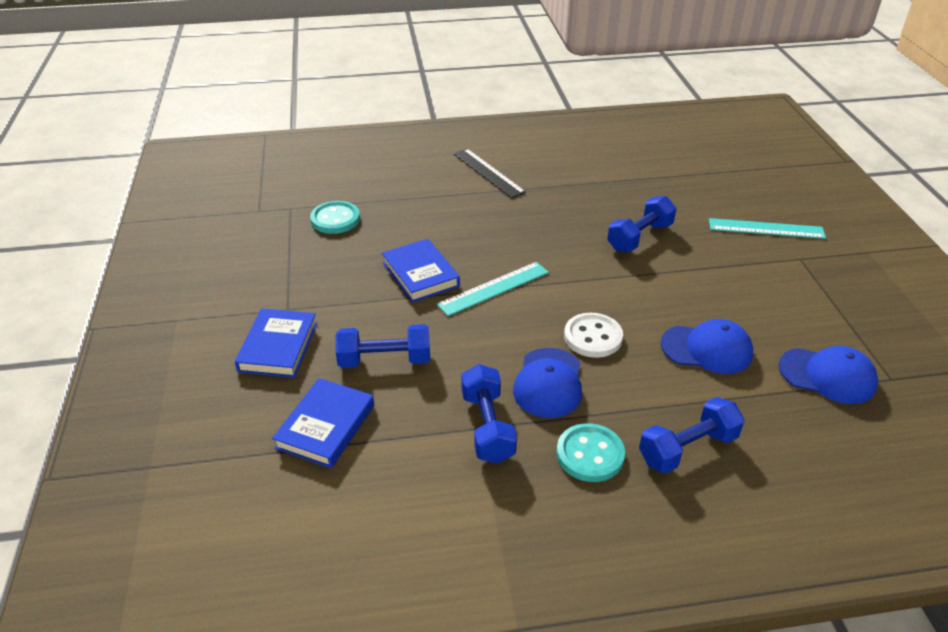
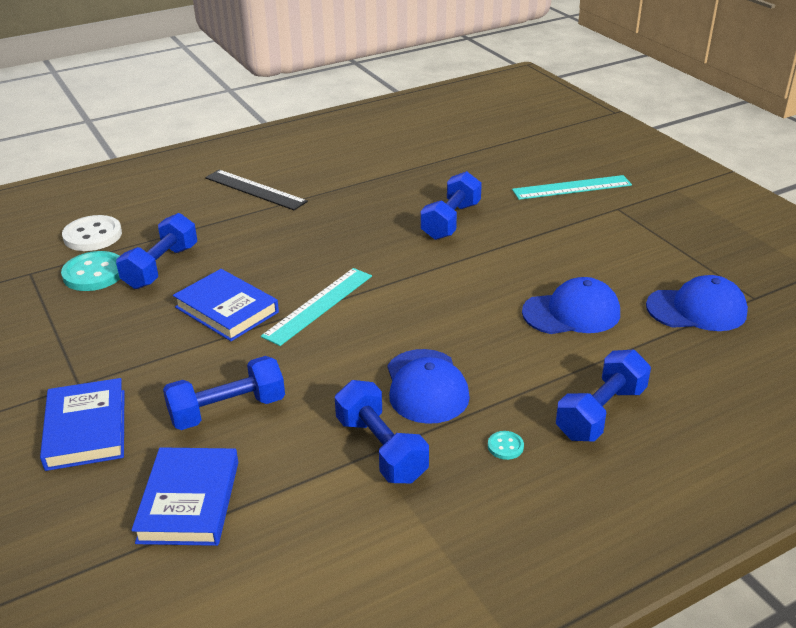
camera: 20 degrees left, 5 degrees down
turquoise button [556,423,625,482] -> turquoise button [488,431,524,460], size x0.47
white button [564,313,623,358] -> white button moved to [62,215,122,251]
none -> blue dumbbell [116,213,197,289]

